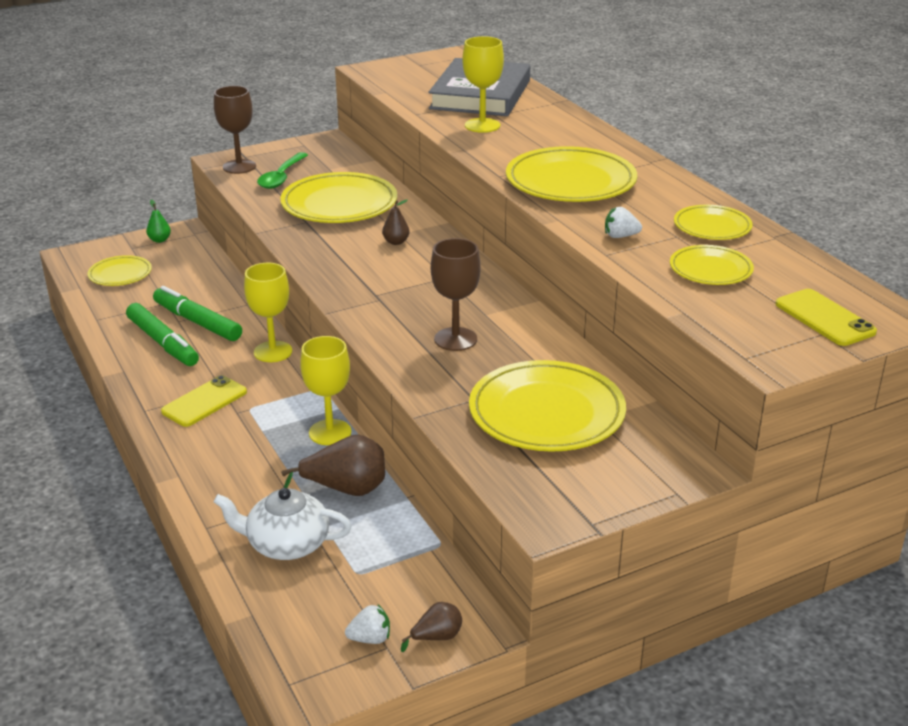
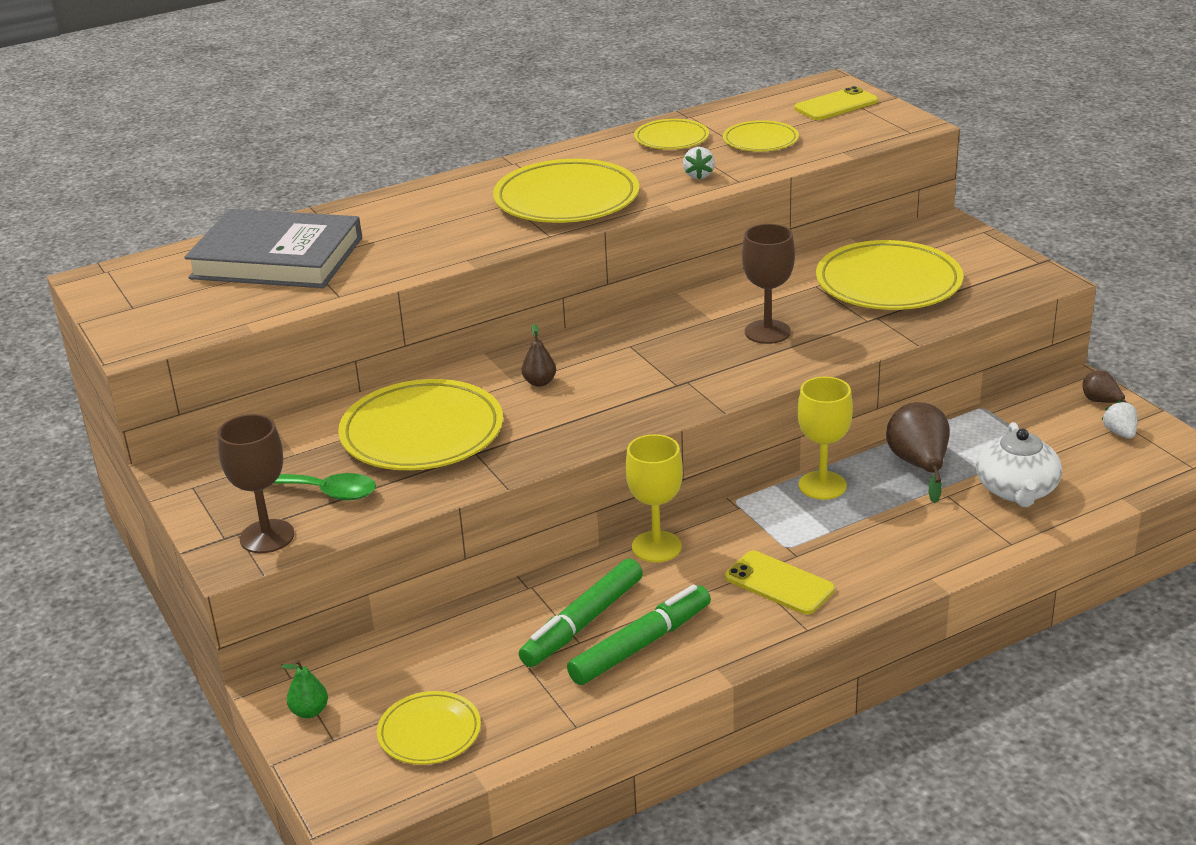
camera: 90 degrees left, 0 degrees up
yellow goblet [462,36,504,133] -> none

